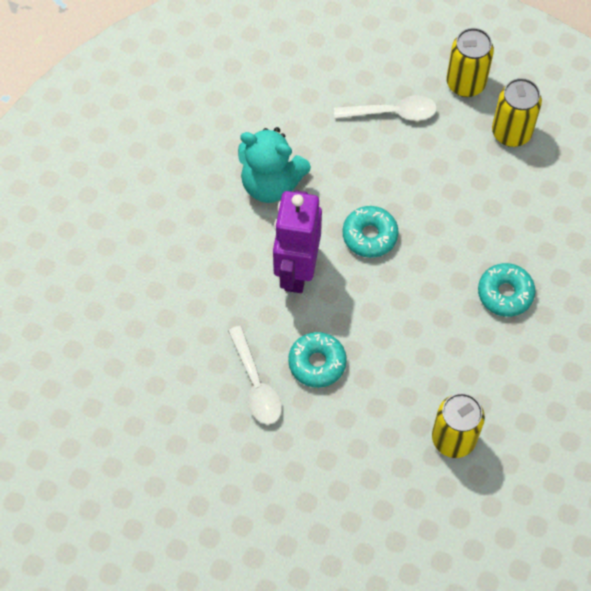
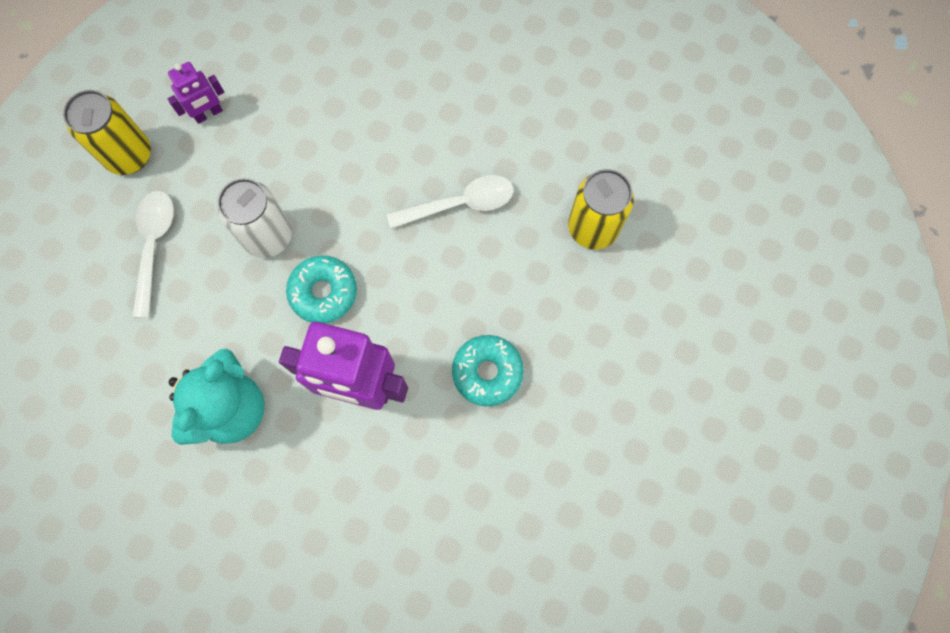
camera: 85 degrees left, 10 degrees up
white spoon [228,326,282,425] -> white spoon moved to [387,175,514,229]
turquoise donut [478,263,535,317] -> none
yellow can [492,78,542,147] -> purple robot [168,62,224,124]
none -> white can [217,178,292,258]

